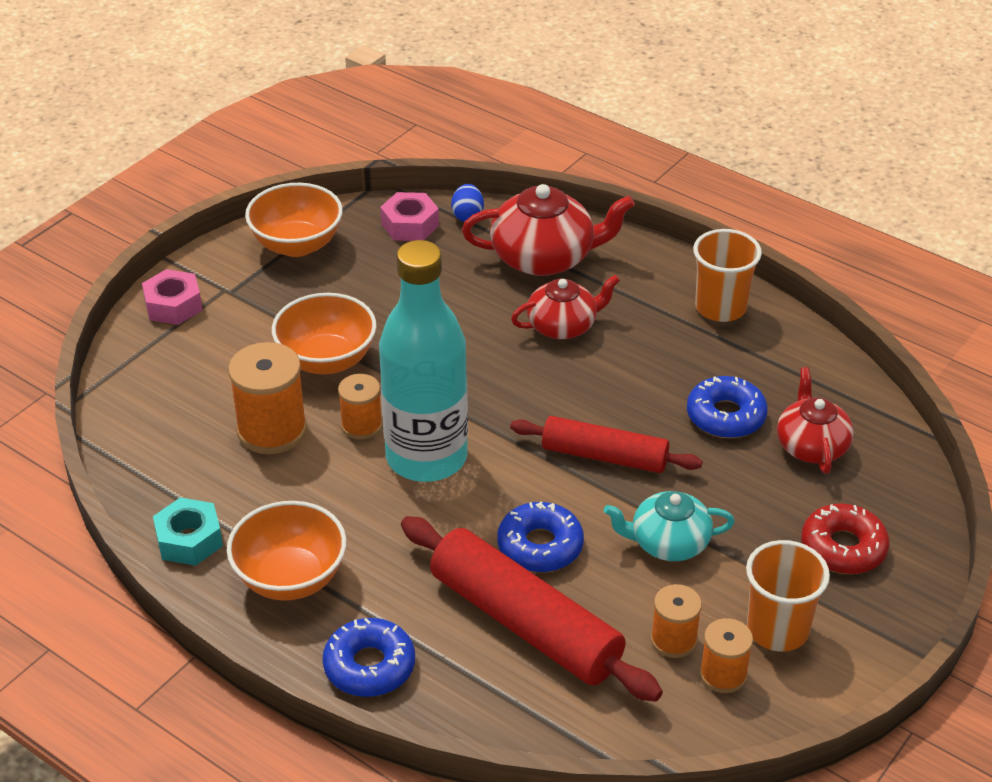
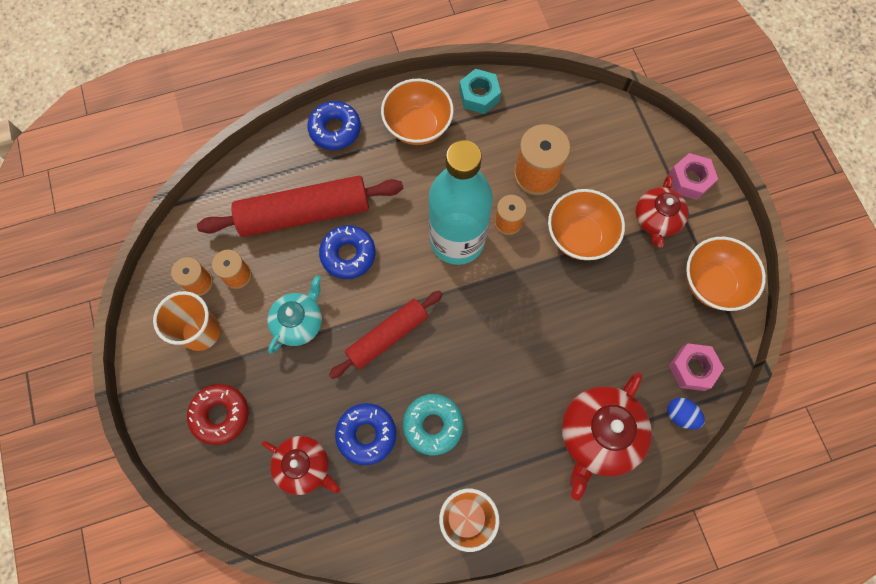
camera: 125 degrees right, 30 degrees up
red teapot [511,274,620,339] -> red teapot moved to [636,175,688,248]
none -> turquoise donut [403,394,463,456]

